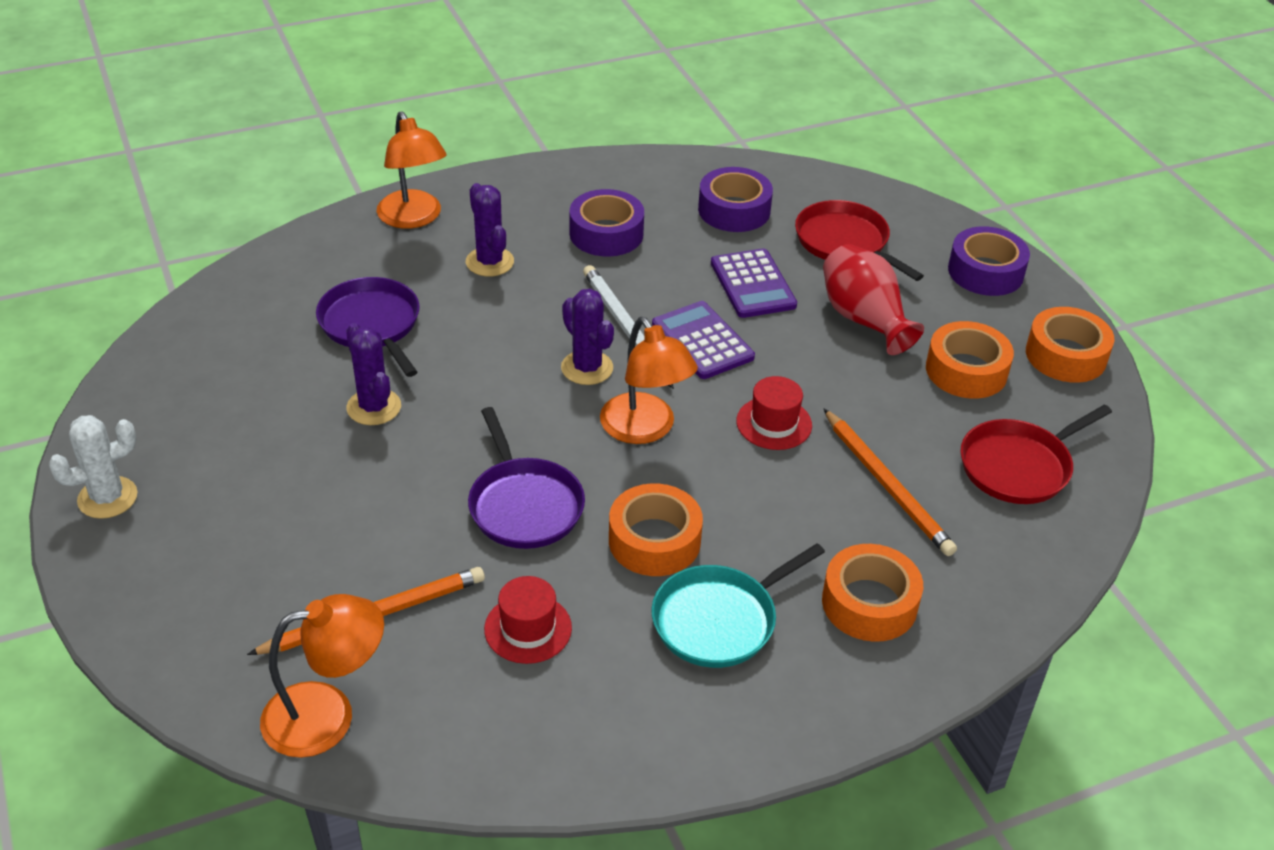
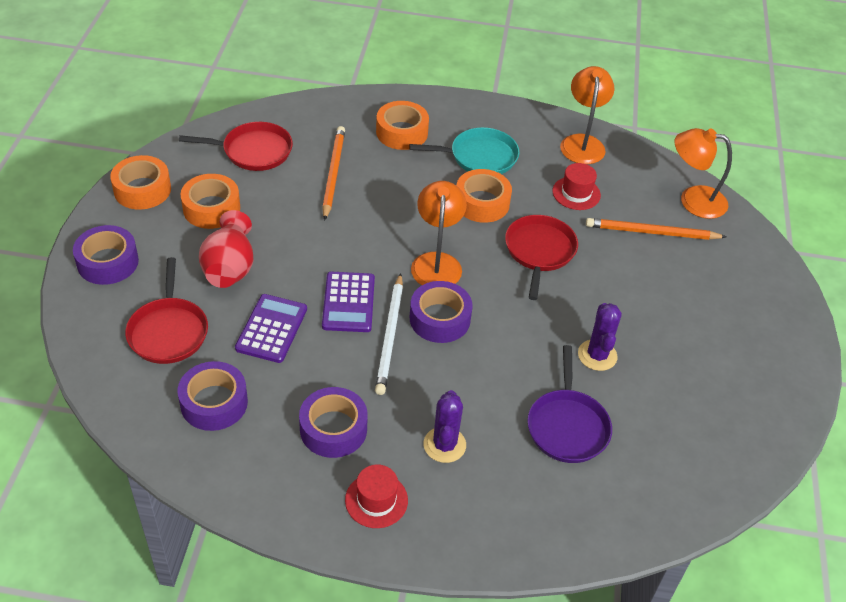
camera: 150 degrees left, 5 degrees up
white cactus [49,415,138,519] -> none
orange lamp [377,111,447,229] -> orange lamp moved to [560,66,614,164]
purple pan [468,407,585,549] -> red pan [505,215,578,300]
purple cactus [561,289,614,385] -> purple tape [410,281,473,343]
red hat [736,376,812,450] -> red hat moved to [345,464,408,528]

